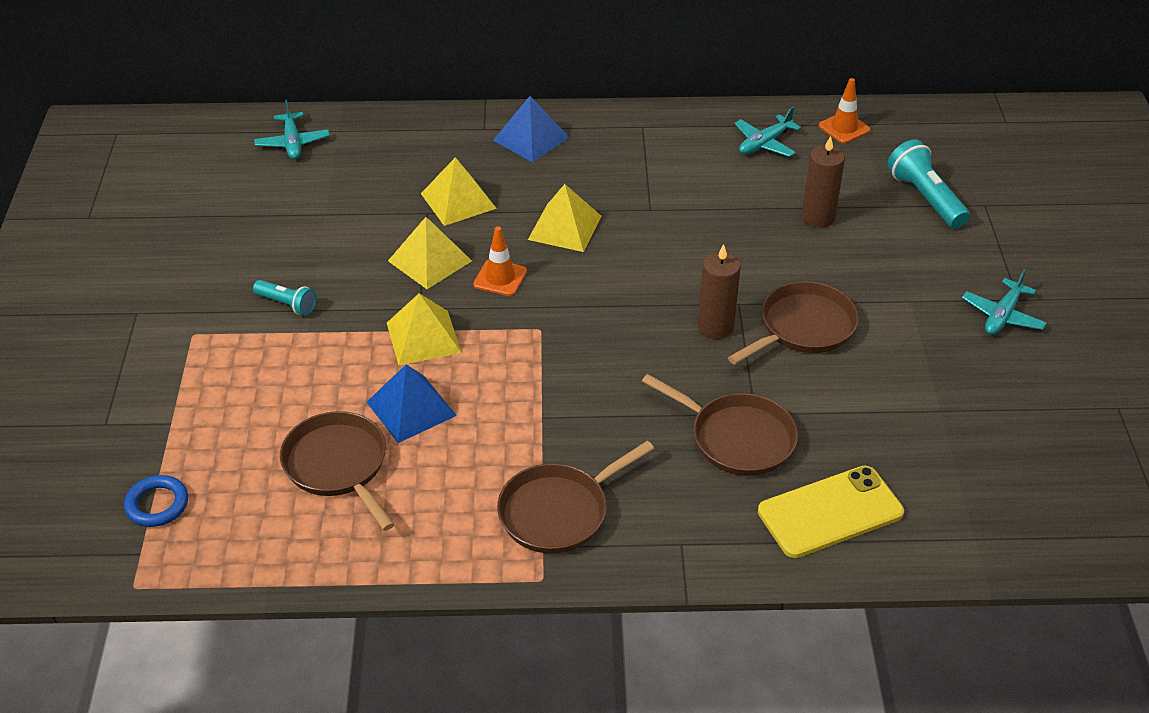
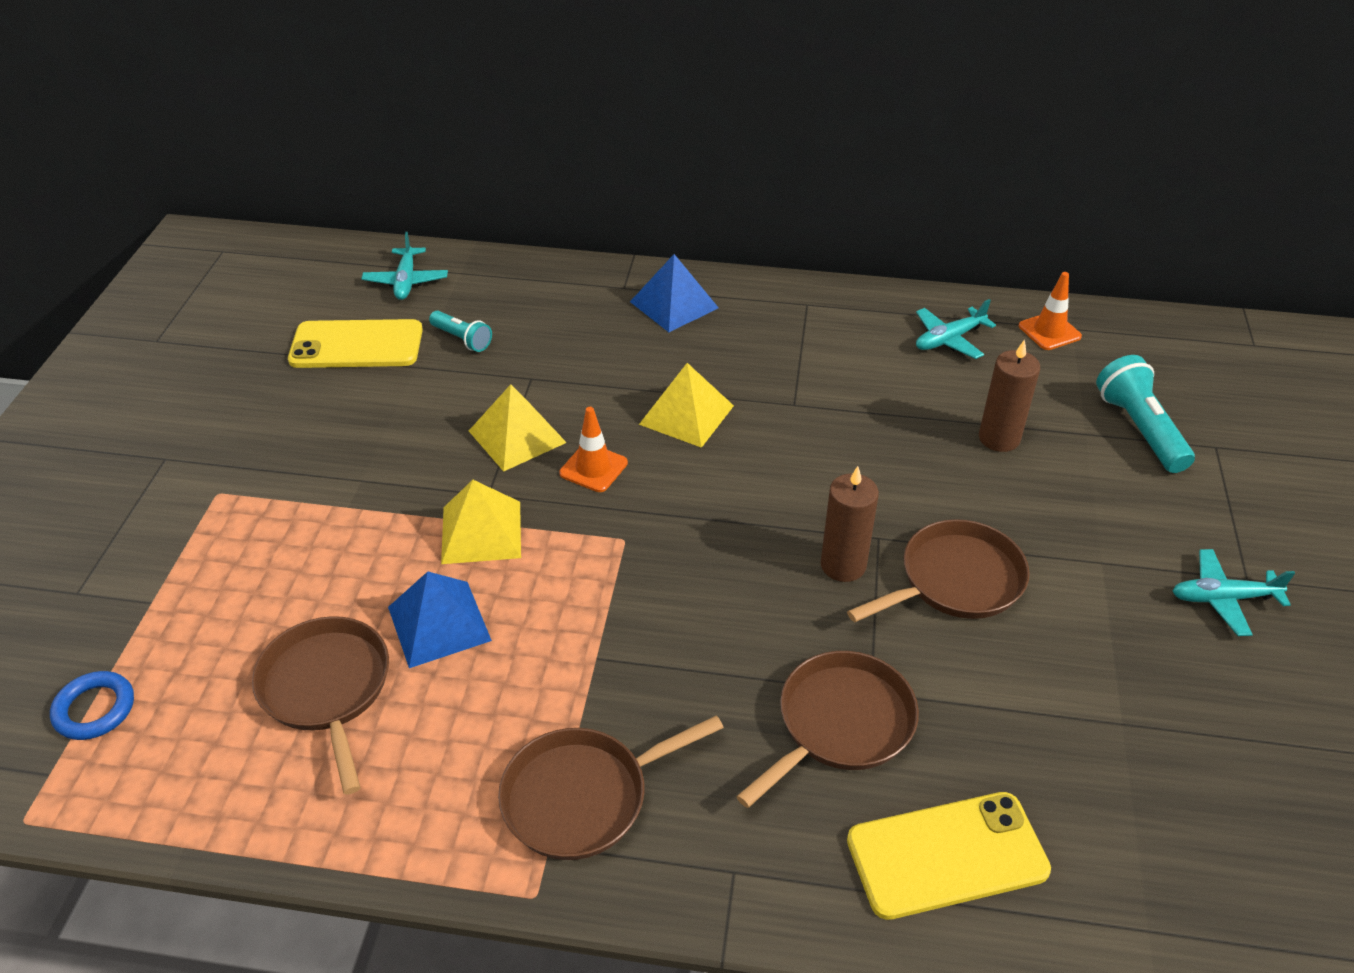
camera: 10 degrees right, 0 degrees up
turquoise flashlight [253,280,317,316] -> turquoise flashlight moved to [429,311,492,352]
yellow pyramid [421,157,497,226] -> none
brown pan [642,374,798,476] -> brown pan turned 90 degrees counterclockwise [736,651,919,808]
turquoise plane [962,269,1046,335] -> turquoise plane turned 45 degrees clockwise [1172,549,1295,636]
none -> yellow phone [288,319,423,368]

